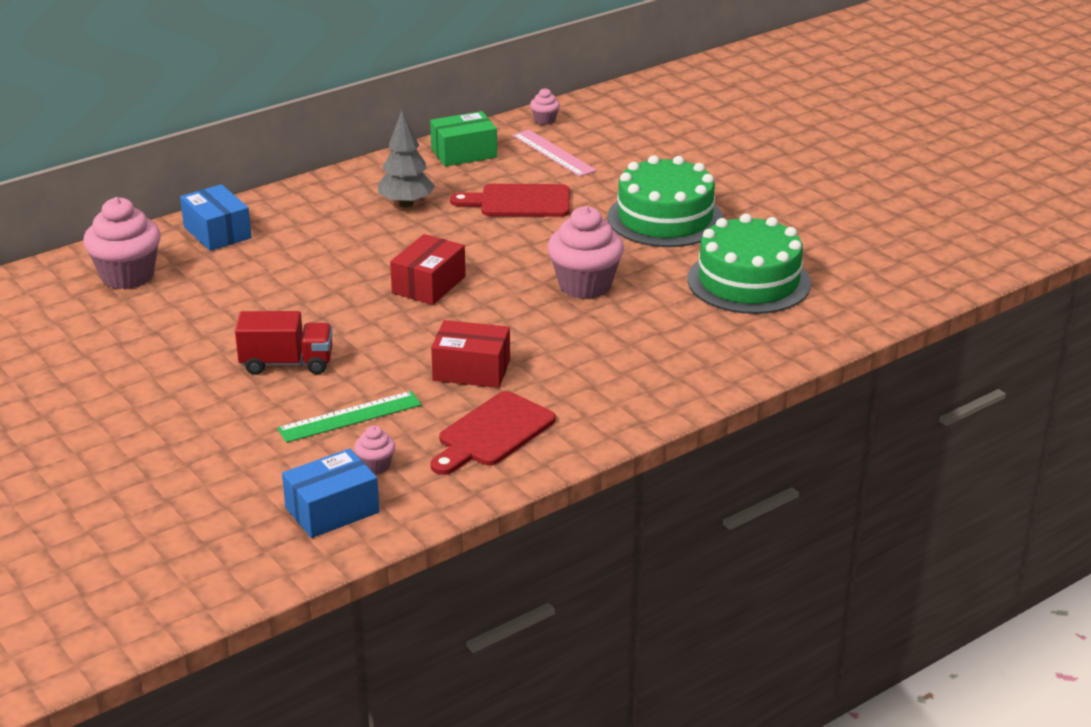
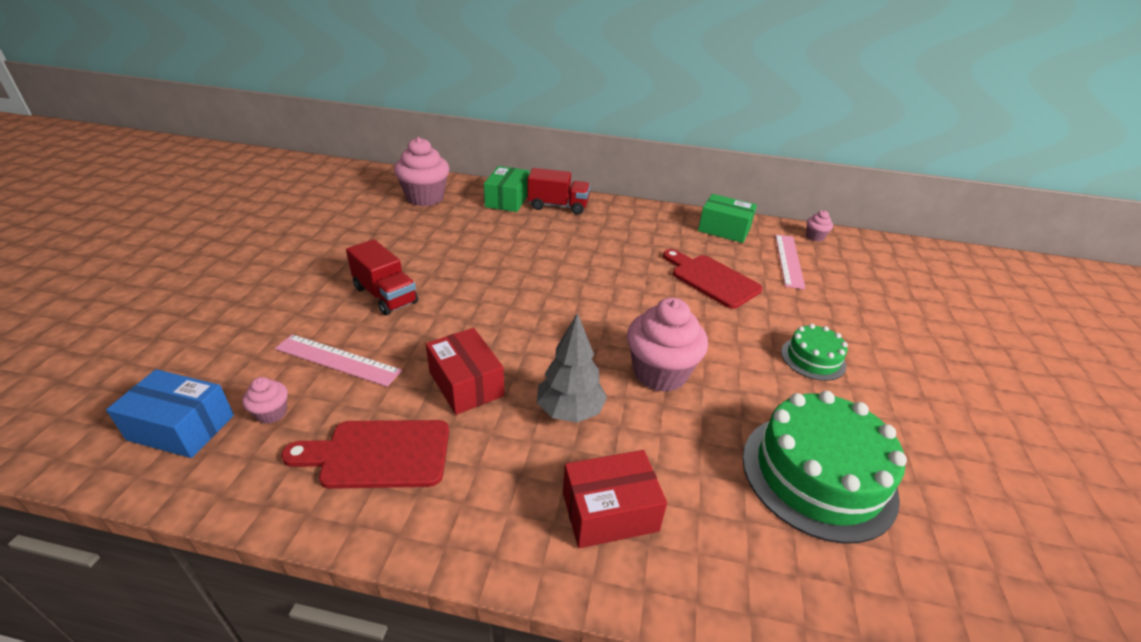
camera: 45 degrees right, 5 degrees up
blue box [180,184,252,251] -> green box [484,166,530,212]
green ruler [277,391,422,443] -> pink ruler [275,334,402,387]
grey tree [378,110,435,208] -> grey tree moved to [537,313,607,423]
red box [390,234,466,305] -> red box moved to [563,450,667,548]
green cake [607,155,723,247] -> green cake [781,324,848,381], size x0.52
none -> red truck [527,168,590,215]

